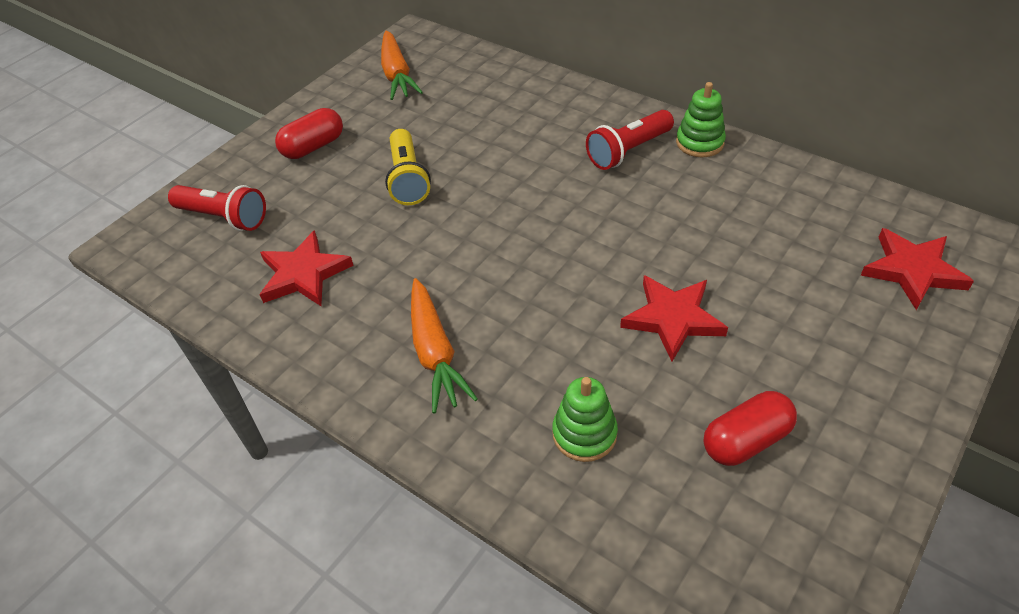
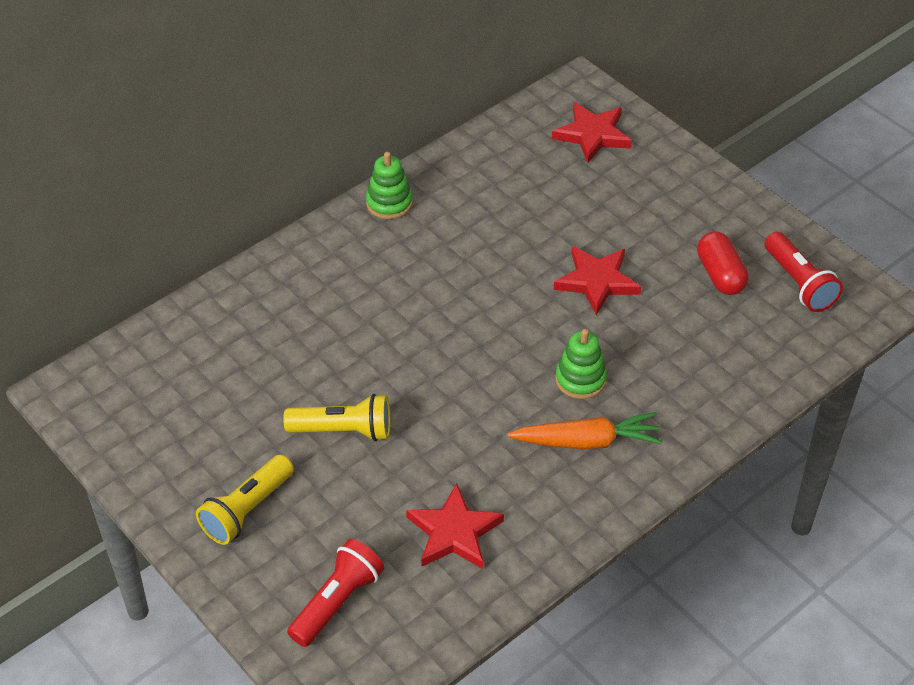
camera: 80 degrees left, 0 degrees up
red capsule [275,108,343,159] -> yellow flashlight [196,455,294,545]
orange carrot [381,30,423,100] -> none
green stacking toy [552,377,618,462] -> green stacking toy moved to [555,329,607,399]
red flashlight [586,110,674,170] -> red flashlight moved to [765,232,843,312]

